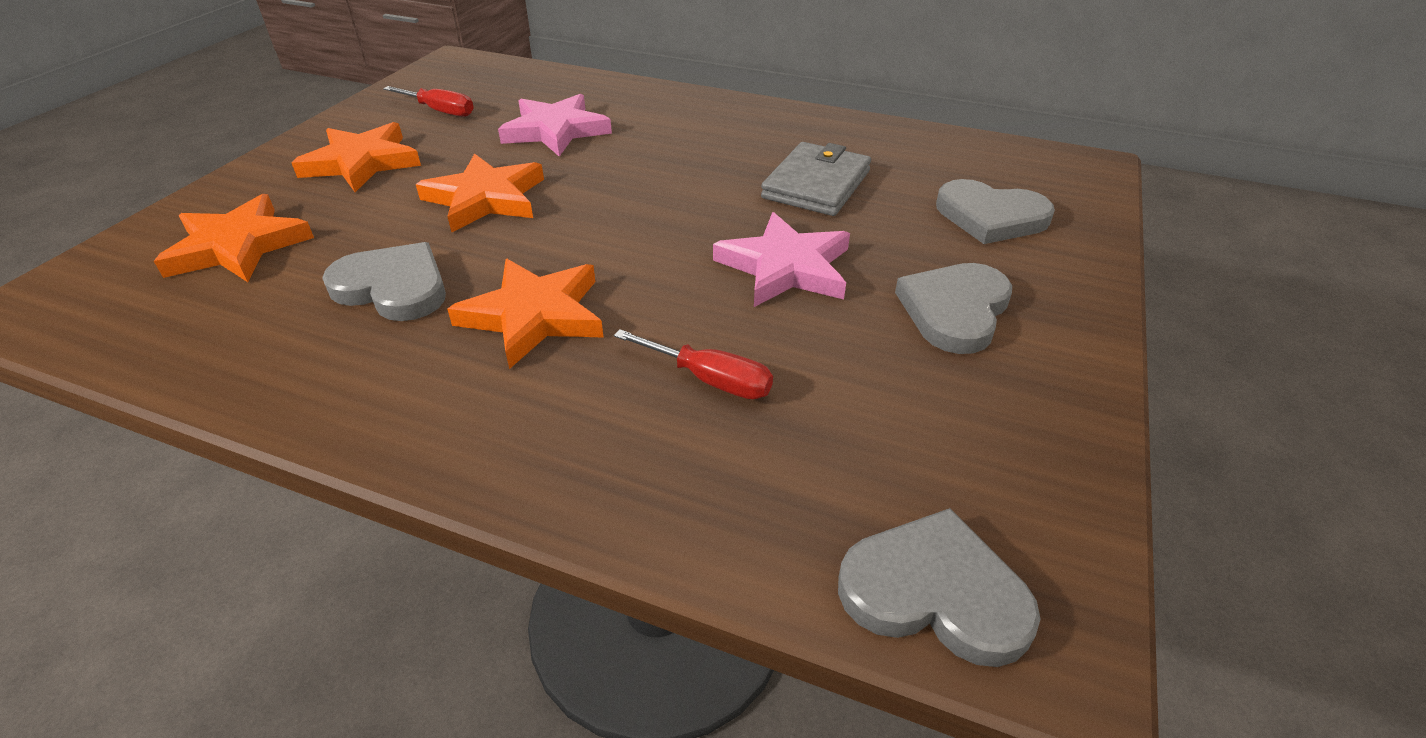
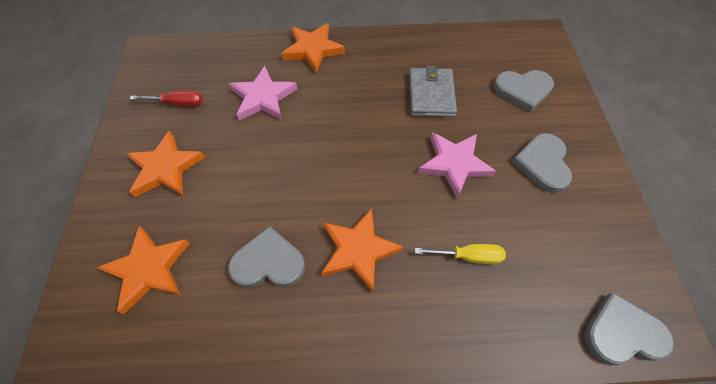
camera: 25 degrees left, 20 degrees up
orange star [416,153,544,232] -> orange star moved to [281,23,345,73]
red screwdriver [614,329,773,399] -> yellow screwdriver [415,244,506,264]

